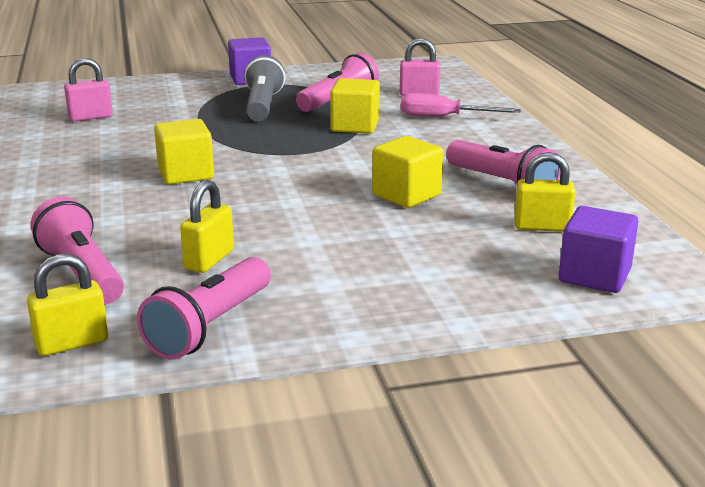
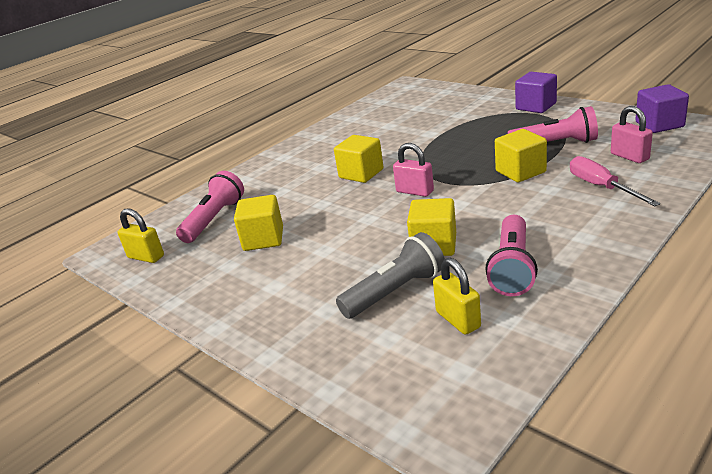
camera: 60 degrees right, 5 degrees up
pink padlock [64,58,113,122] -> pink padlock moved to [393,143,434,197]
pink flashlight [137,257,271,360] -> none
yellow padlock [180,180,234,273] -> yellow cube [234,195,283,251]
grey flashlight [244,55,285,121] -> grey flashlight moved to [336,232,445,319]
purple cube [559,206,638,293] -> purple cube moved to [635,84,689,133]

